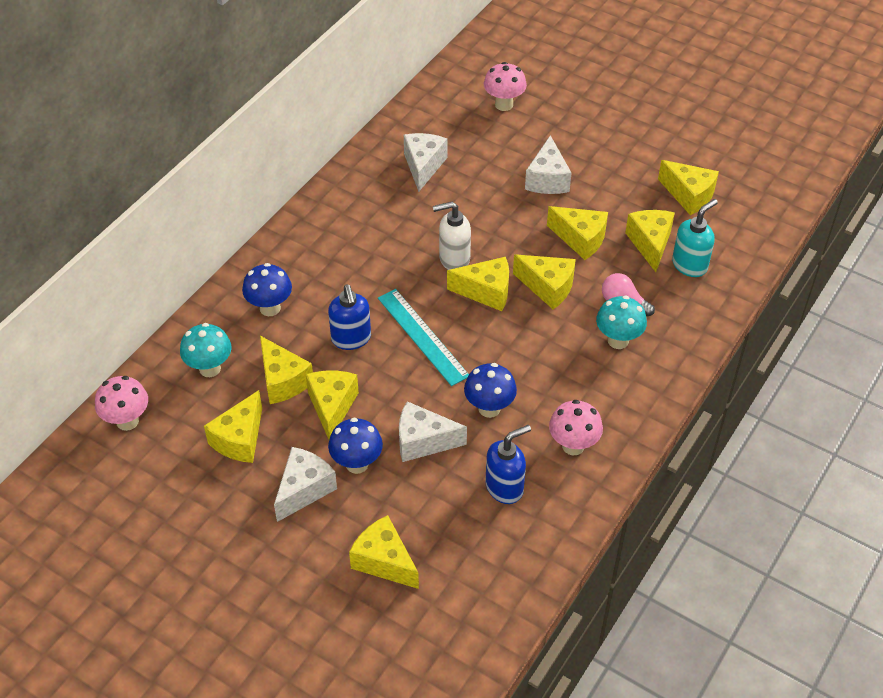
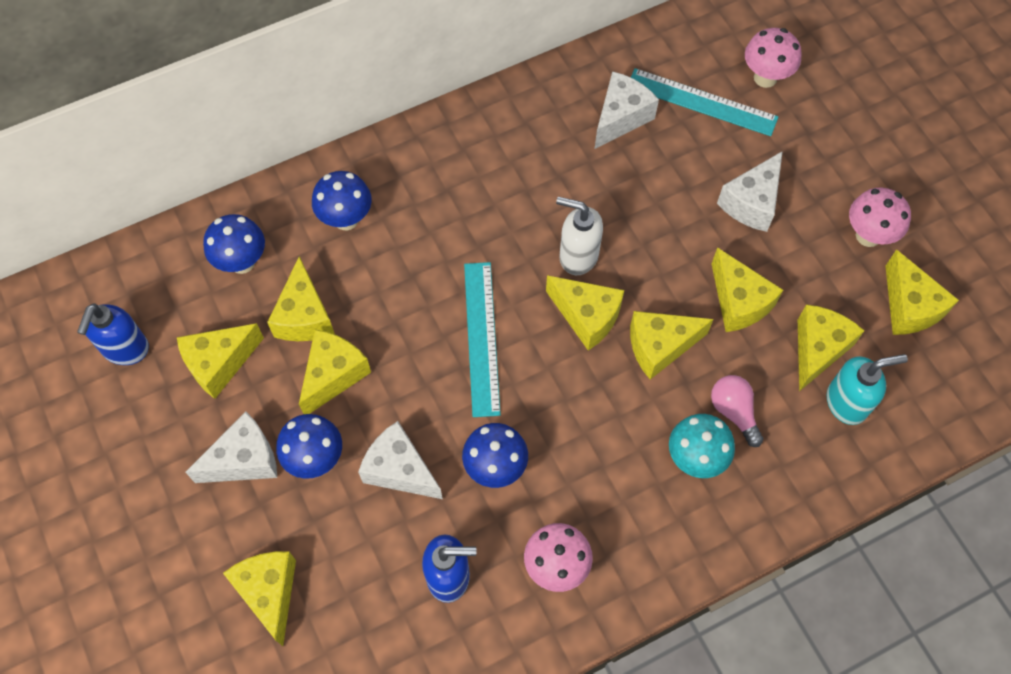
camera: 30 degrees right, 15 degrees up
pink mushroom [95,376,148,431] -> pink mushroom moved to [849,187,911,247]
turquoise mushroom [180,323,232,377] -> blue mushroom [203,214,265,274]
blue soap dispenser [328,285,371,350] -> blue soap dispenser moved to [77,303,149,365]
yellow cheese [513,254,576,309] -> yellow cheese turned 105 degrees clockwise [630,311,713,380]
none -> turquoise ruler [631,68,778,136]

